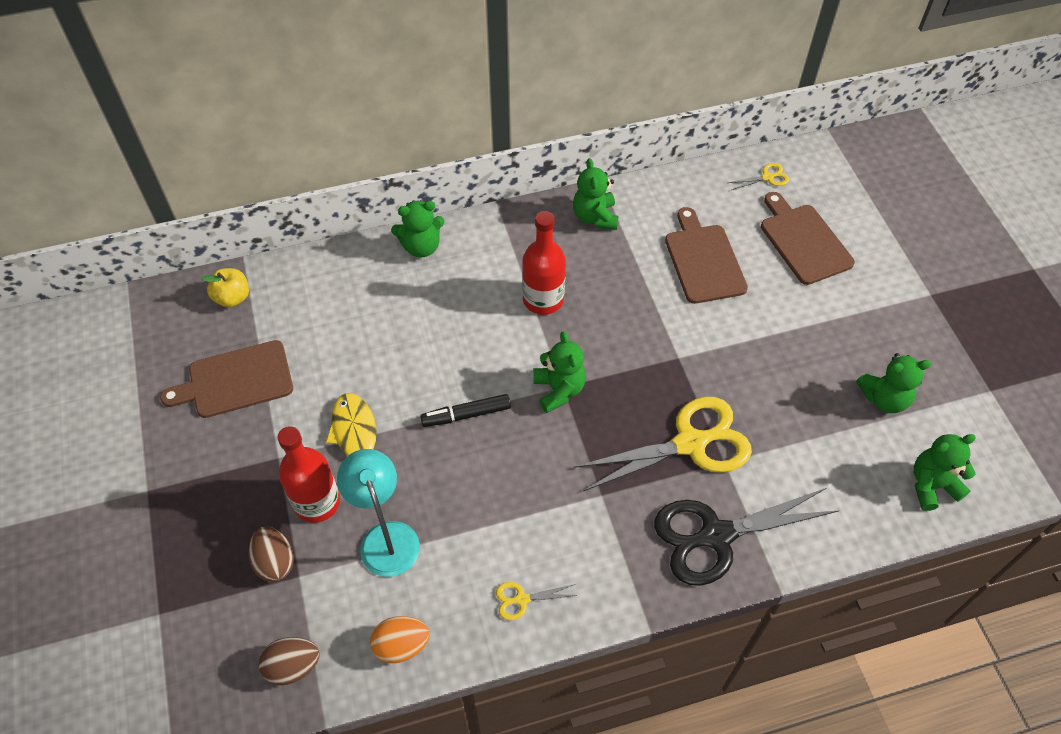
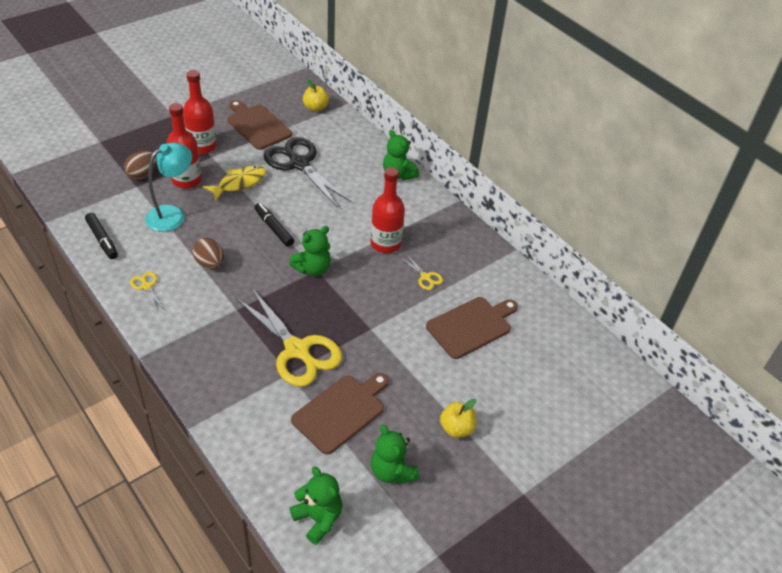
camera: 65 degrees right, 10 degrees down
brown egg [259,637,320,685] -> brown egg moved to [193,238,224,269]
orange egg [370,616,430,663] -> black marker [85,213,118,259]
green teddy bear [573,158,618,230] -> none
black scissors [654,488,840,586] -> black scissors moved to [263,137,352,208]
yellow scissors [728,163,789,190] -> yellow scissors moved to [401,254,443,290]
brown cutting board [761,192,855,285] -> brown cutting board moved to [291,373,389,455]
none -> red bottle [183,70,217,154]
none -> yellow apple [440,399,476,438]

